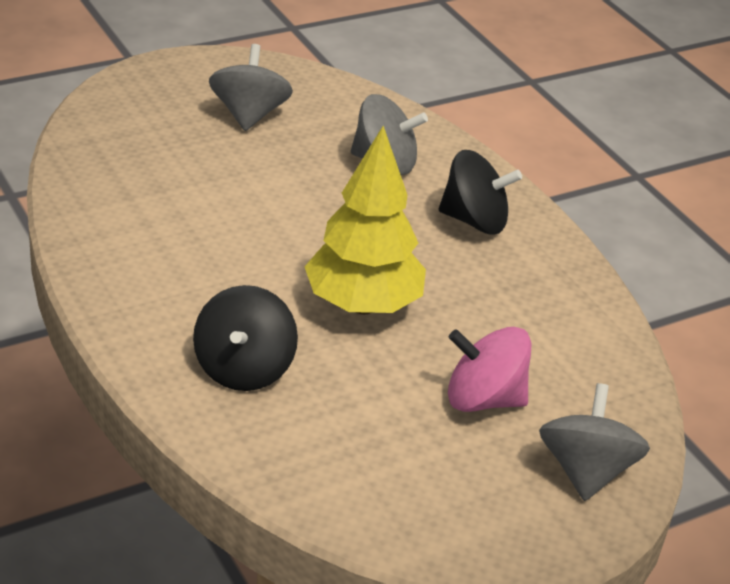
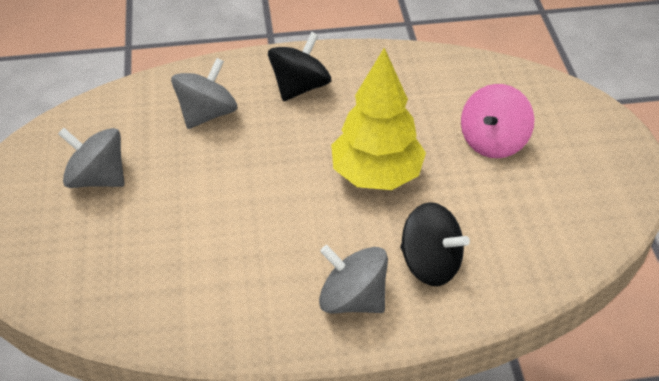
camera: 65 degrees left, 10 degrees up
grey spinning top [539,383,650,501] -> grey spinning top moved to [319,245,388,313]

